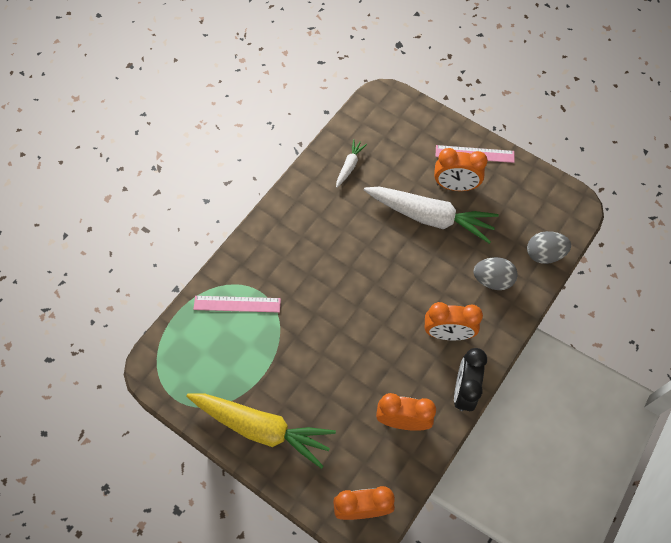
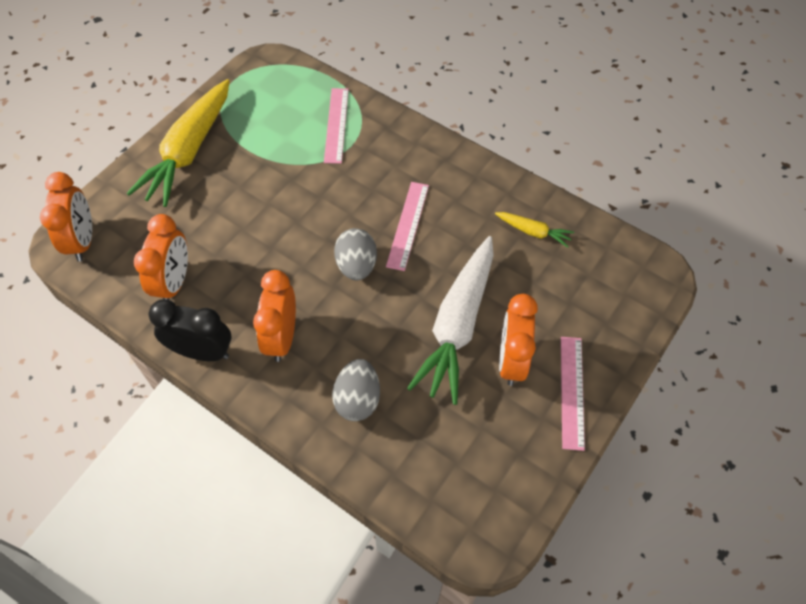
camera: 90 degrees right, 5 degrees down
white carrot [336,139,367,188] -> yellow carrot [495,212,574,248]
grey egg [527,231,571,264] -> grey egg moved to [334,228,377,280]
none -> pink ruler [386,182,429,271]

